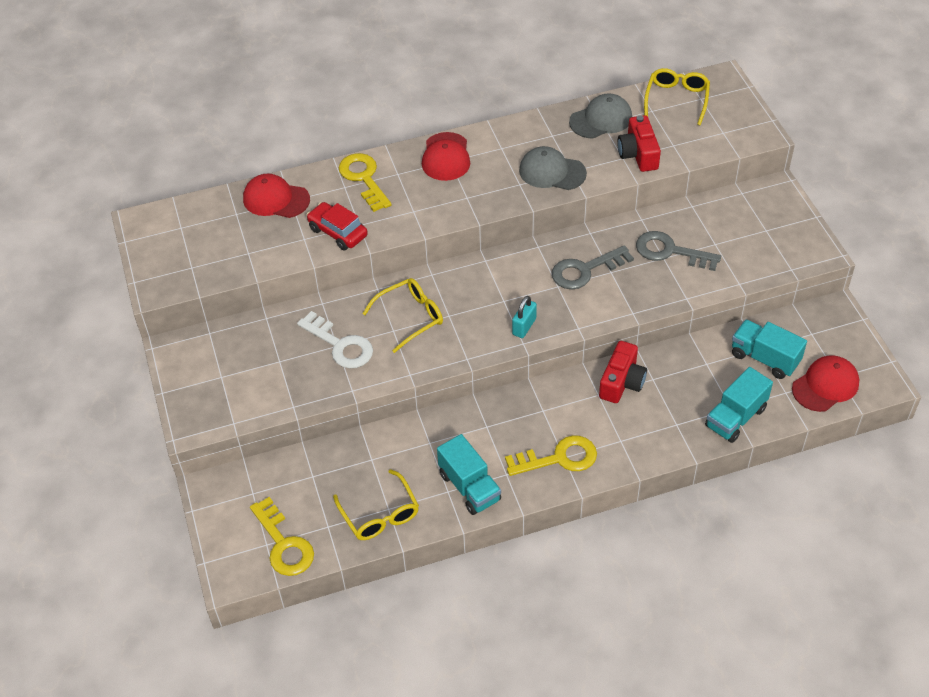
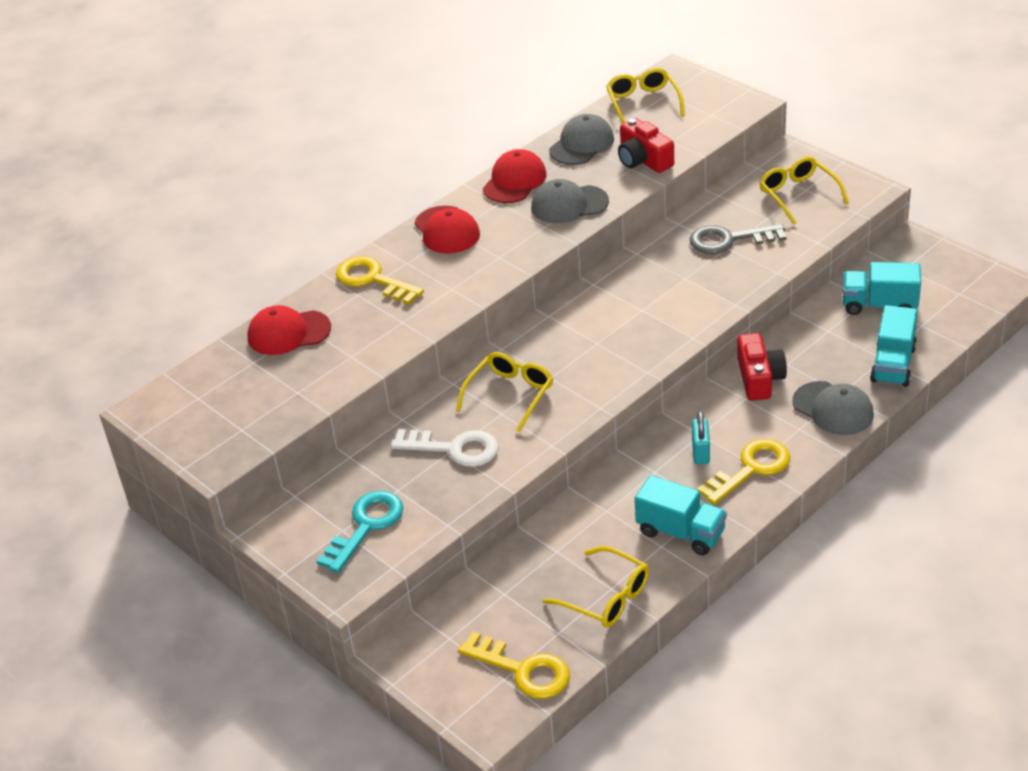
camera: 25 degrees left, 10 degrees down
red car [306,202,368,250] -> none
turquoise padlock [512,296,537,338] -> turquoise padlock moved to [692,411,710,464]
grey key [552,245,634,289] -> none
red cap [792,356,859,412] -> red cap moved to [483,149,547,203]
none -> turquoise key [317,491,404,573]
none -> yellow glasses [759,156,849,225]
none -> grey cap [792,381,874,435]

